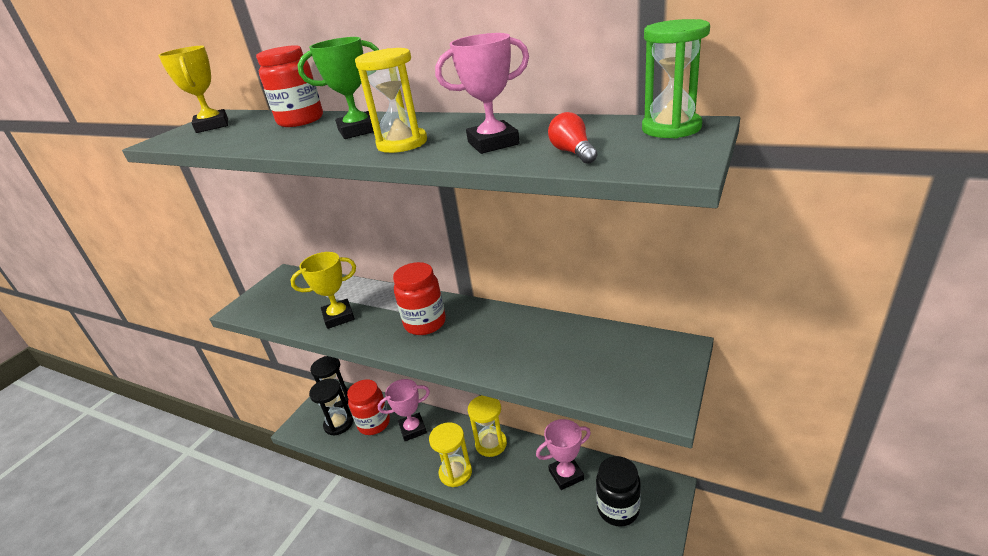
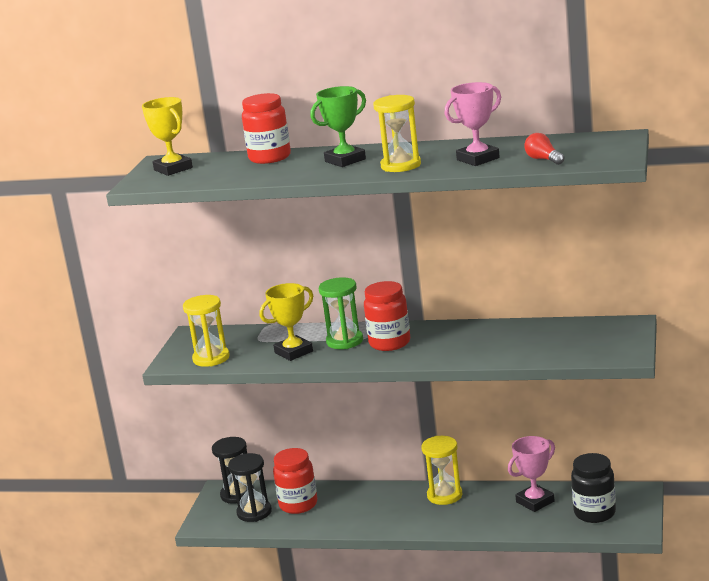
camera: 15 degrees left, 10 degrees down
pink trophy [378,379,430,441] -> none
yellow hourglass [429,422,472,487] -> yellow hourglass moved to [183,295,230,367]
green hourglass [642,19,710,138] -> green hourglass moved to [319,277,363,349]

